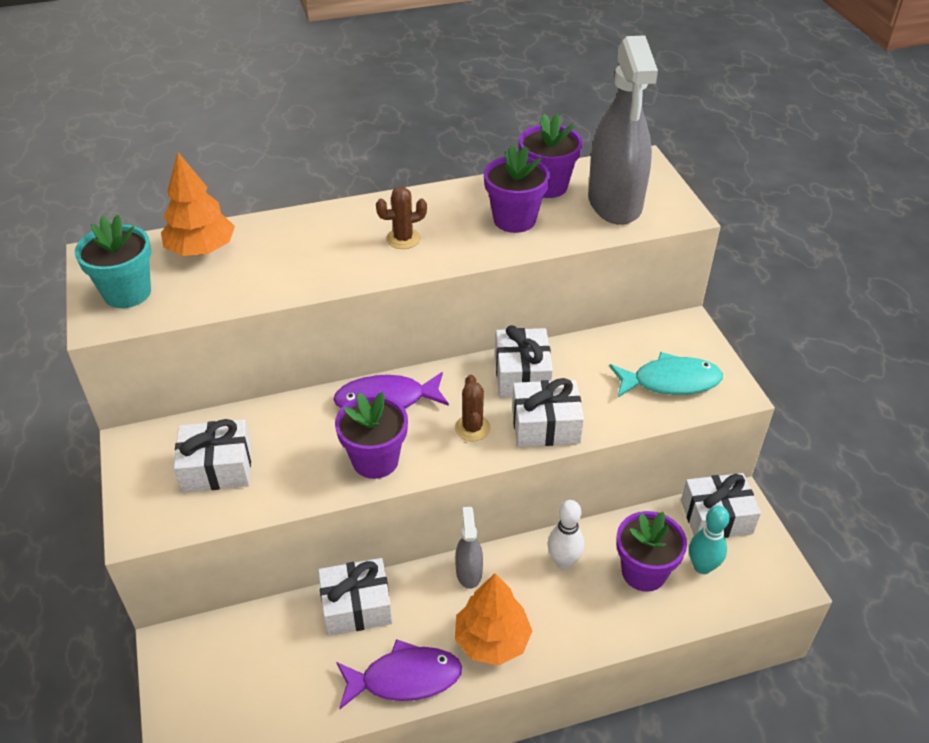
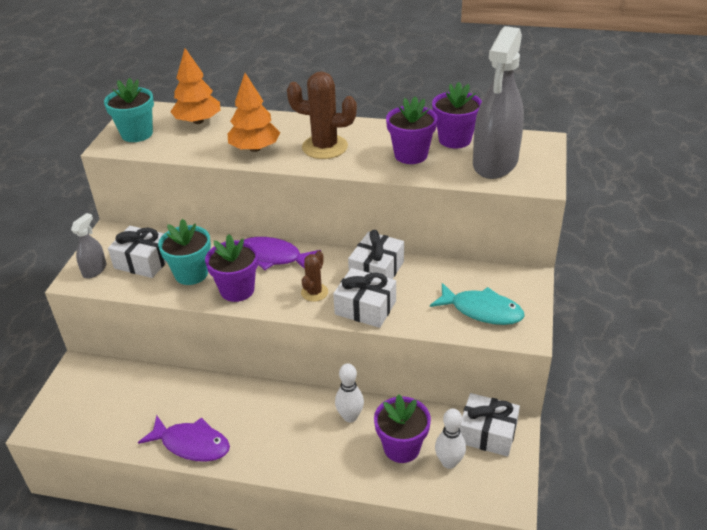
camera: 30 degrees right, 5 degrees down
white gift [318,558,393,636] -> none
brown cactus [376,187,427,249] -> brown cactus [287,71,357,159], size x1.79
grey spray bottle [455,507,483,589] -> grey spray bottle moved to [71,213,107,279]
orange tree [455,573,532,665] -> orange tree moved to [228,73,280,152]
turquoise bowling pin [689,506,730,574] -> white bowling pin [435,408,466,469]
none -> turquoise flower pot [158,219,211,285]

